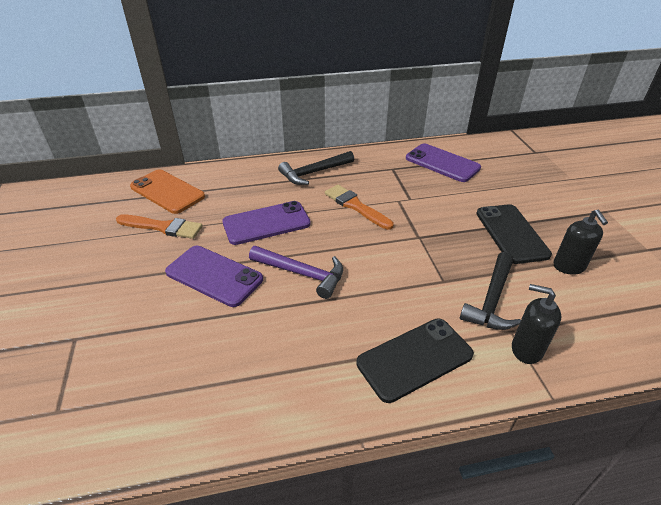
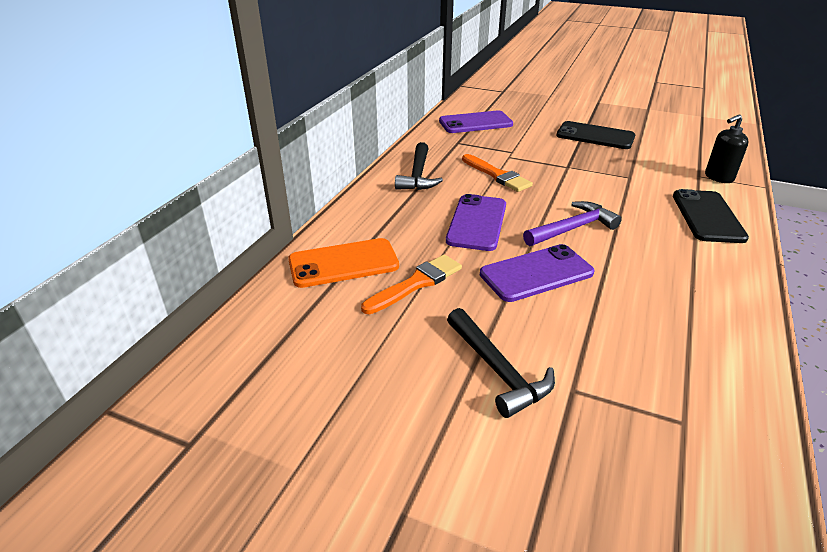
camera: 55 degrees left, 5 degrees down
orange brush [325,185,394,230] -> orange brush turned 120 degrees counterclockwise [462,154,533,192]
black hammer [460,252,521,330] -> black hammer moved to [447,308,555,418]
black soap dispenser [553,210,608,275] -> none

